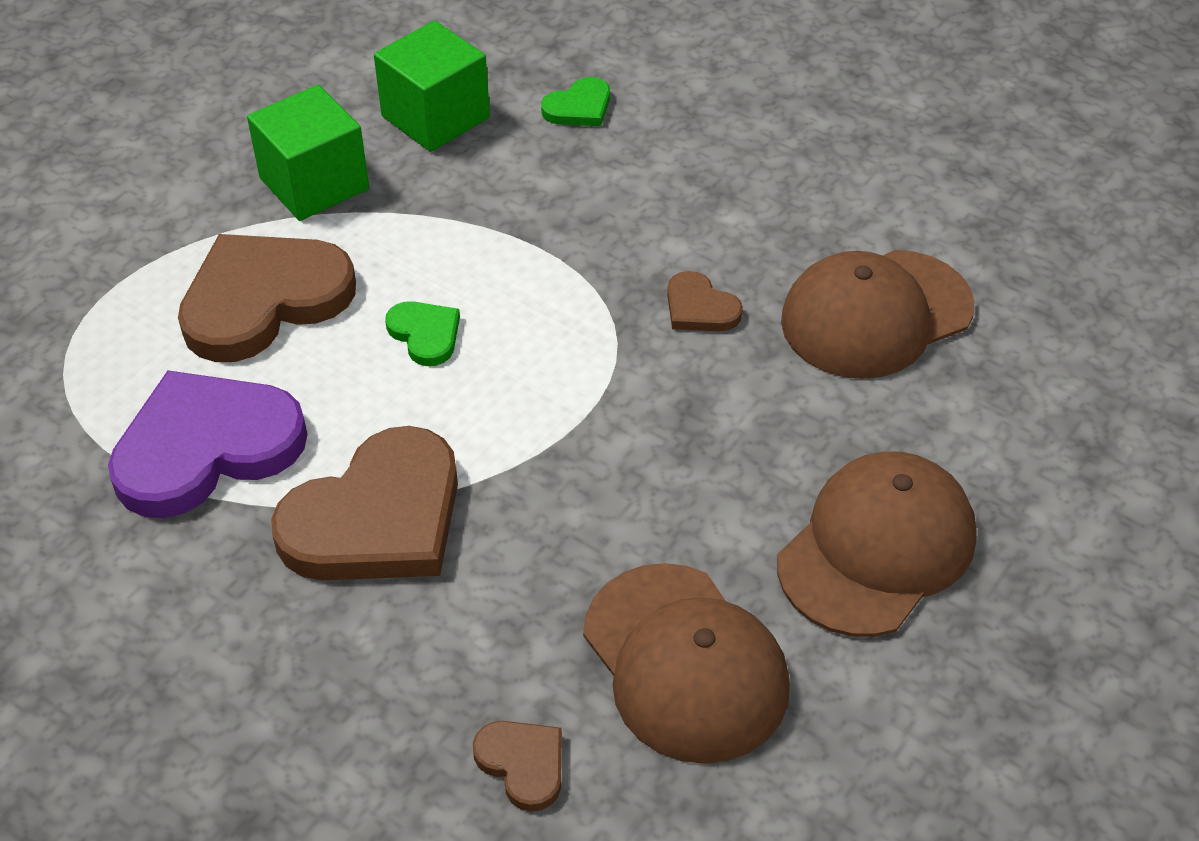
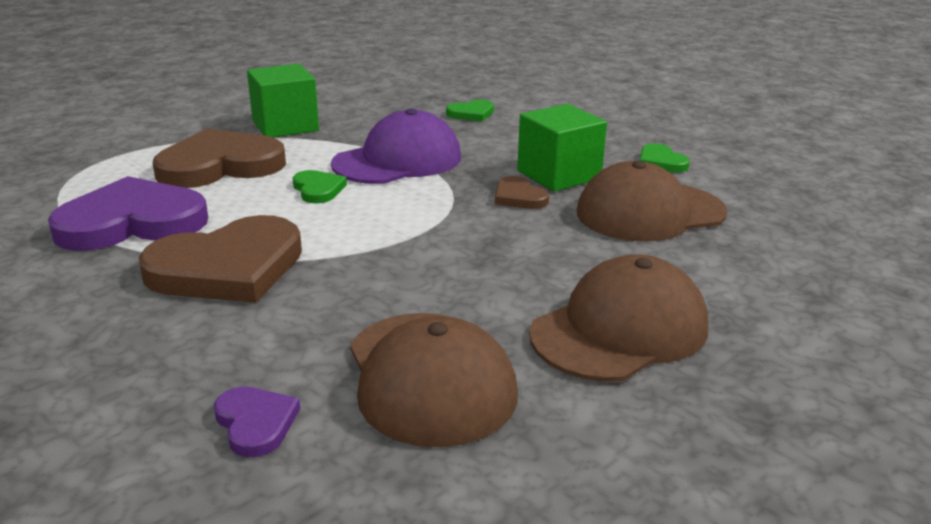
camera: 10 degrees right, 20 degrees down
green cube [374,20,490,152] -> green cube moved to [517,104,607,192]
brown heart [473,721,562,812] -> purple heart [214,386,300,457]
none -> purple cap [331,108,461,184]
none -> green heart [639,143,690,173]

